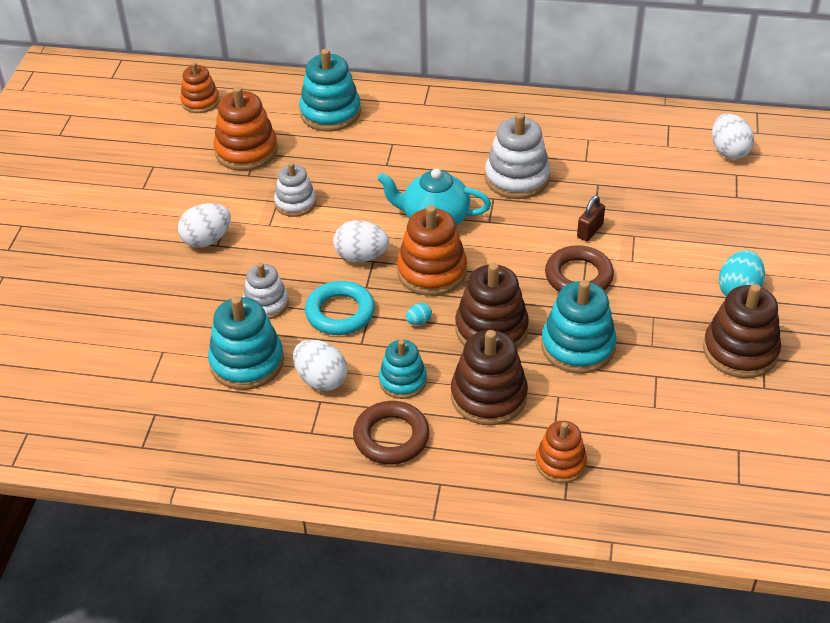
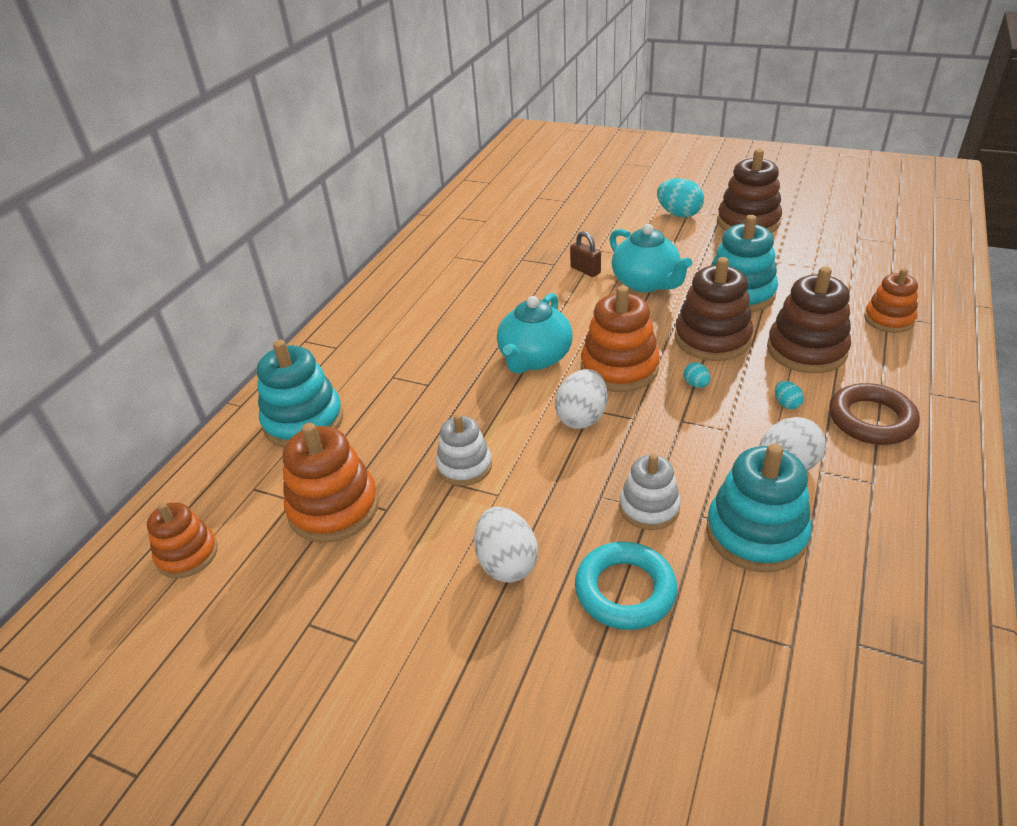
camera: 75 degrees left, 5 degrees down
turquoise ring [305,281,375,335] -> turquoise ring moved to [575,542,677,630]
turquoise stacking toy [379,340,427,399] -> turquoise egg [775,381,804,409]
white stacking toy [485,113,550,199] -> none
brown ring [545,245,614,292] -> turquoise teapot [609,224,692,292]
white egg [712,113,754,159] -> none

